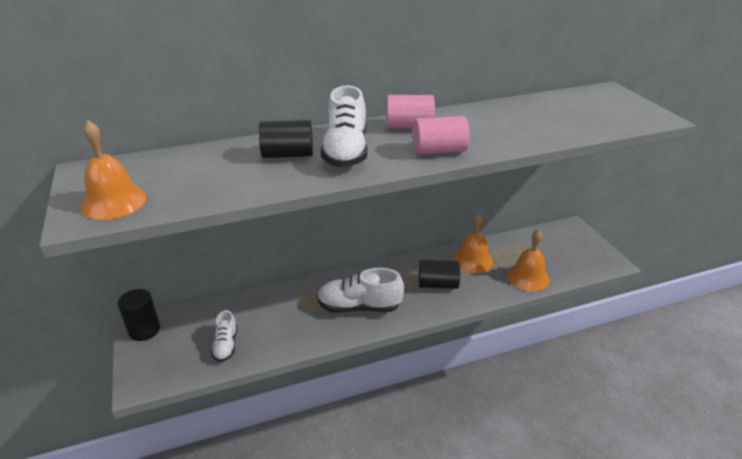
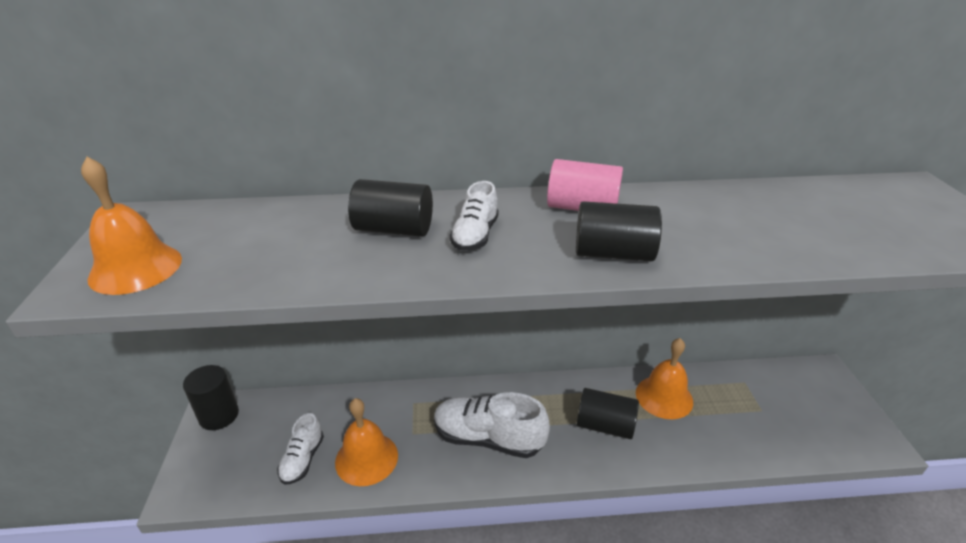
camera: 15 degrees right, 0 degrees up
white shoe [321,85,367,167] -> white shoe [450,181,499,251], size x0.57
pink cylinder [413,116,470,155] -> black cylinder [576,201,662,261]
orange bell [507,230,550,291] -> orange bell moved to [335,398,398,486]

